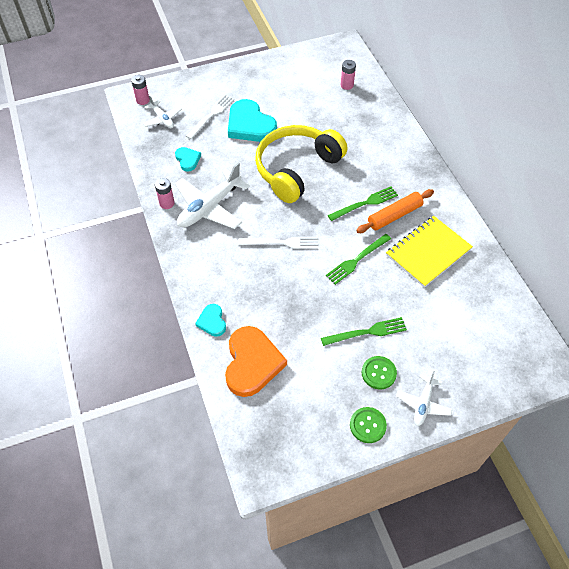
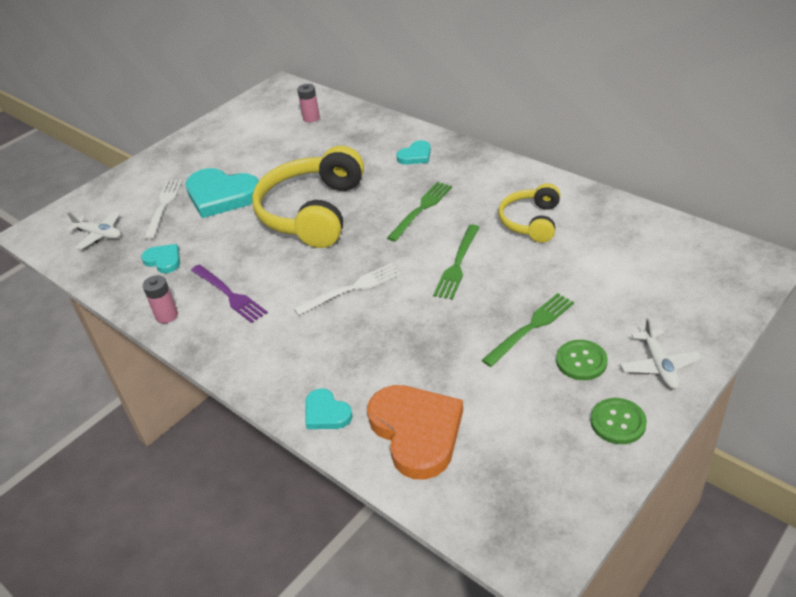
camera: 25 degrees left, 15 degrees down
pink battery [131,75,150,105] -> none
white plane [175,163,250,229] -> purple fork [191,264,268,323]
orange rolling pin [356,189,434,233] -> none
yellow notebook [386,216,473,288] -> yellow headphones [499,183,560,243]
none -> turquoise heart [396,140,431,164]

